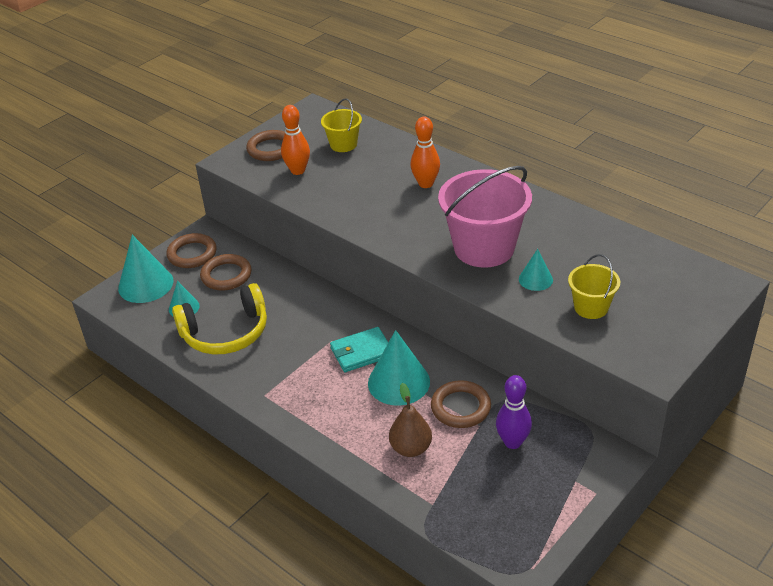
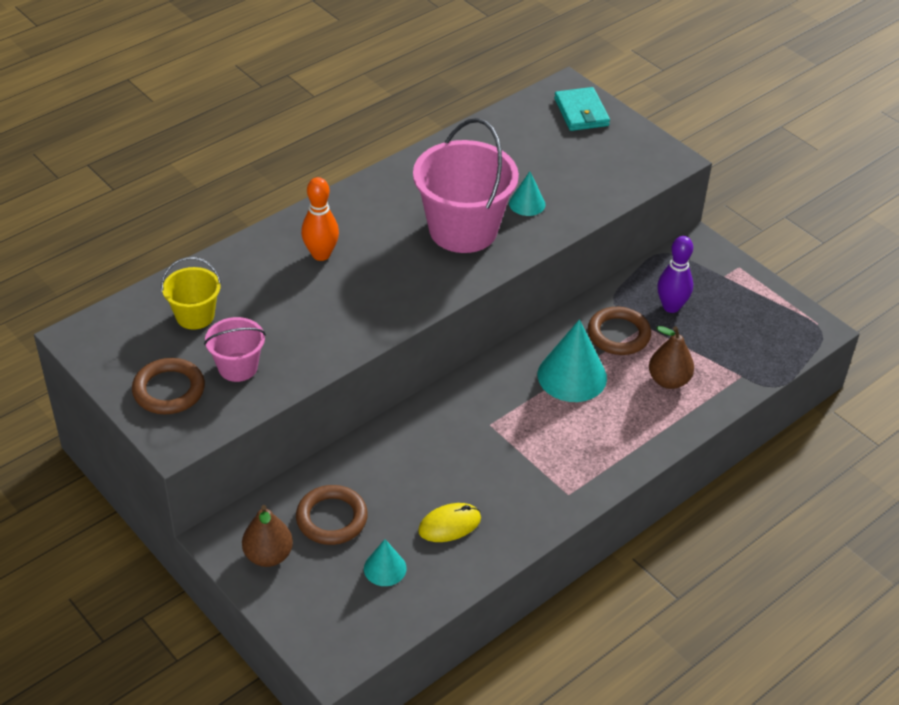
camera: 85 degrees left, 5 degrees up
turquoise cone [118,235,173,303] -> none
brown ring [166,233,217,268] -> brown pear [242,505,293,567]
yellow headphones [172,283,267,354] -> yellow mouse [418,503,481,542]
orange bowling pin [281,105,310,175] -> pink bucket [204,317,266,382]
turquoise wallet [330,327,388,372] -> turquoise wallet moved to [554,87,610,131]
yellow bucket [568,254,620,319] -> none

